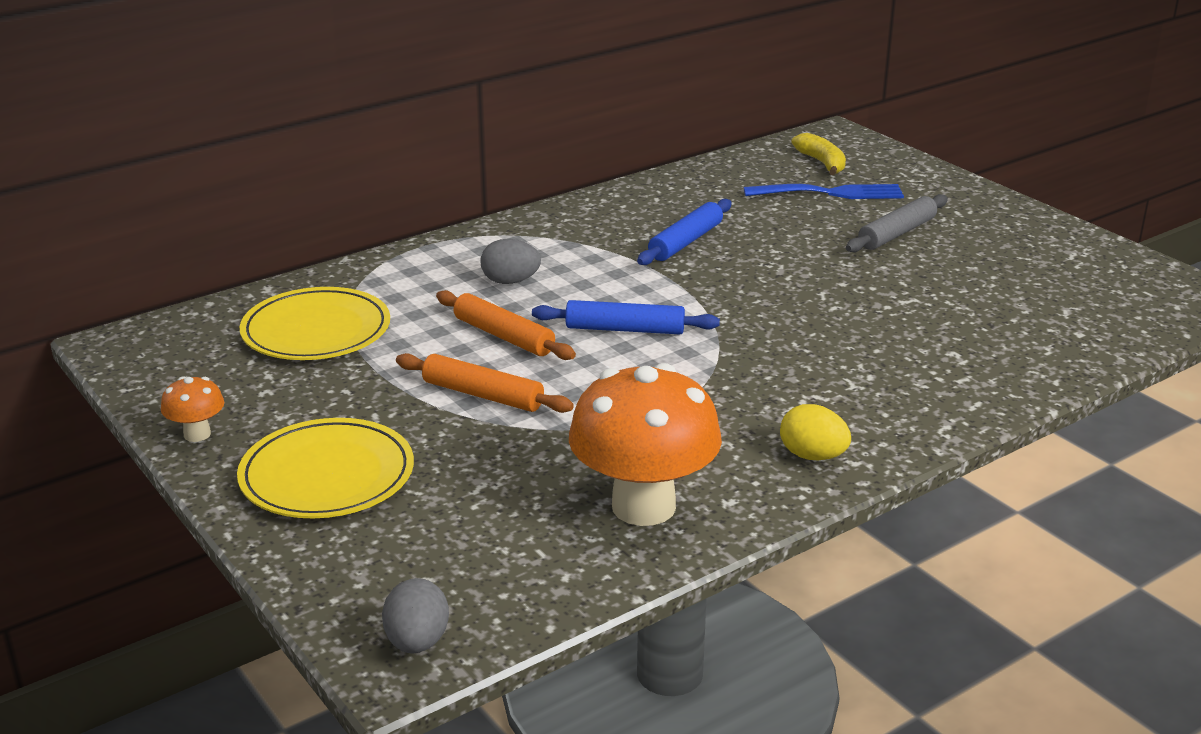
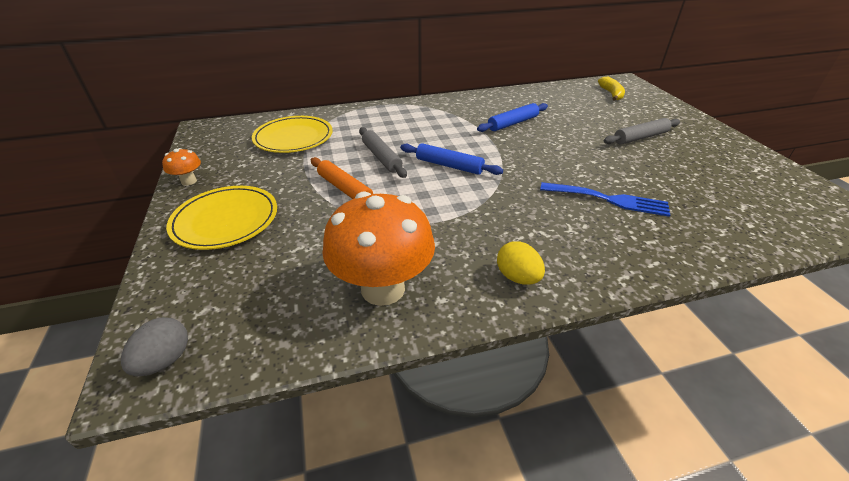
camera: 20 degrees right, 10 degrees up
orange rolling pin [436,290,576,360] -> grey rolling pin [359,127,407,178]
grey egg [481,239,541,284] -> none
blue fork [744,184,904,199] -> blue fork moved to [540,182,670,217]

